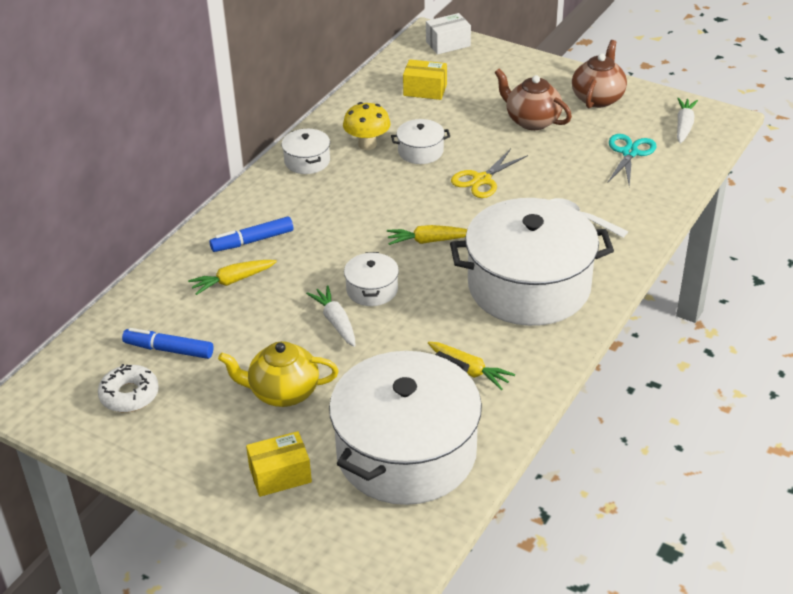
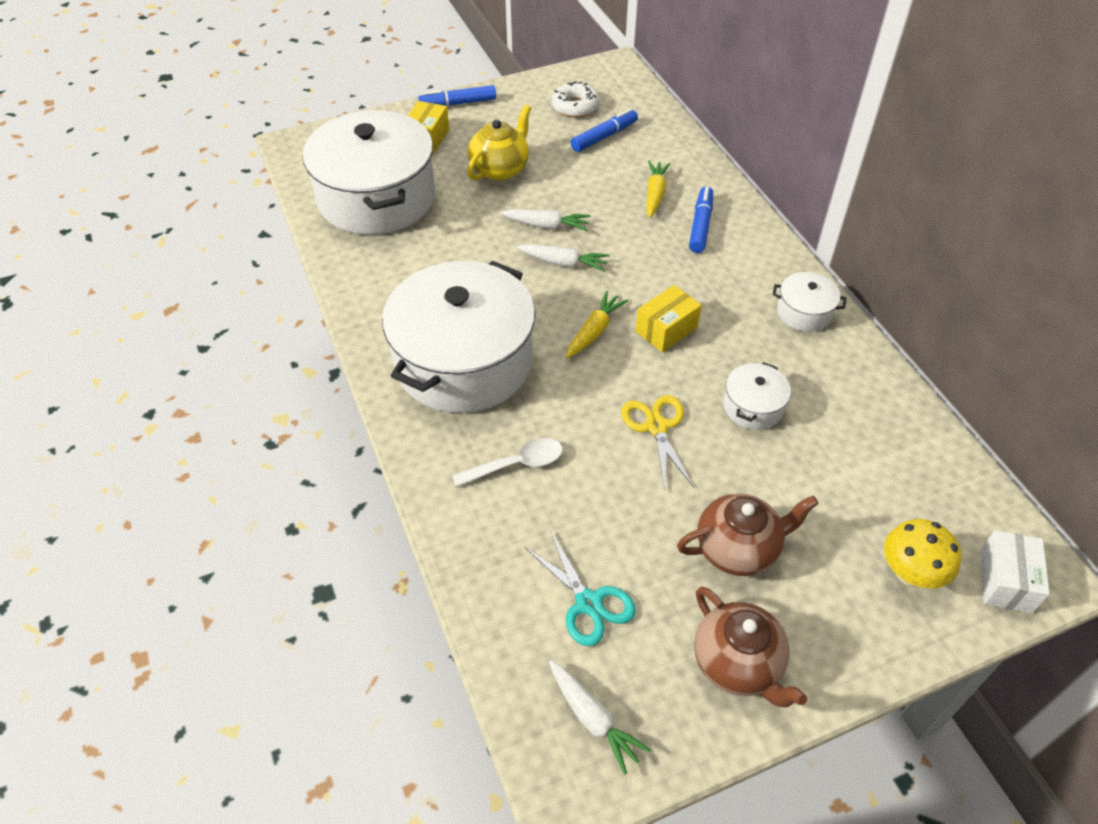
camera: 125 degrees right, 10 degrees up
yellow mushroom [343,102,391,150] -> yellow mushroom moved to [884,519,961,588]
white pot [344,252,399,306] -> white carrot [517,244,610,272]
yellow box [403,59,447,100] -> yellow box moved to [636,285,702,352]
yellow carrot [428,342,515,390] -> none
none -> blue marker [418,85,496,106]

